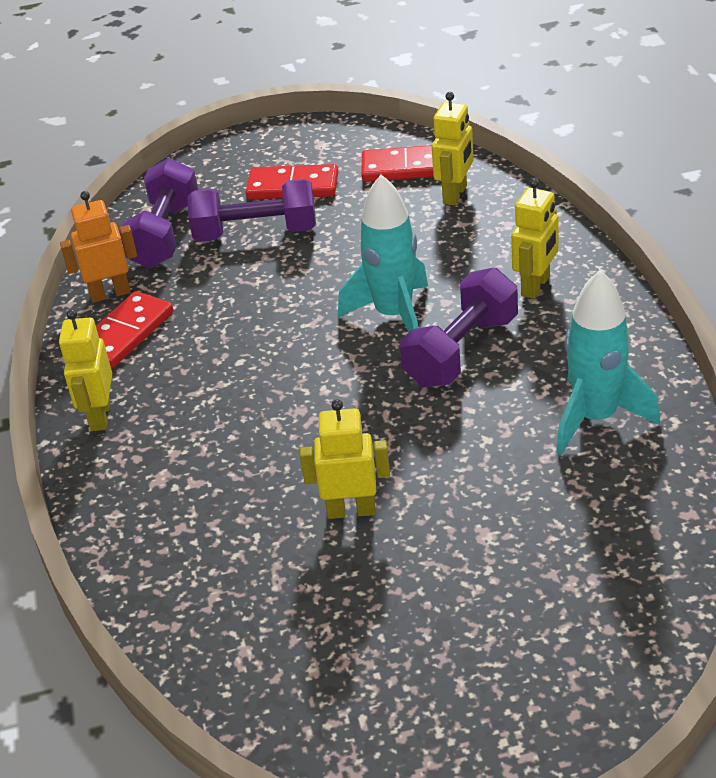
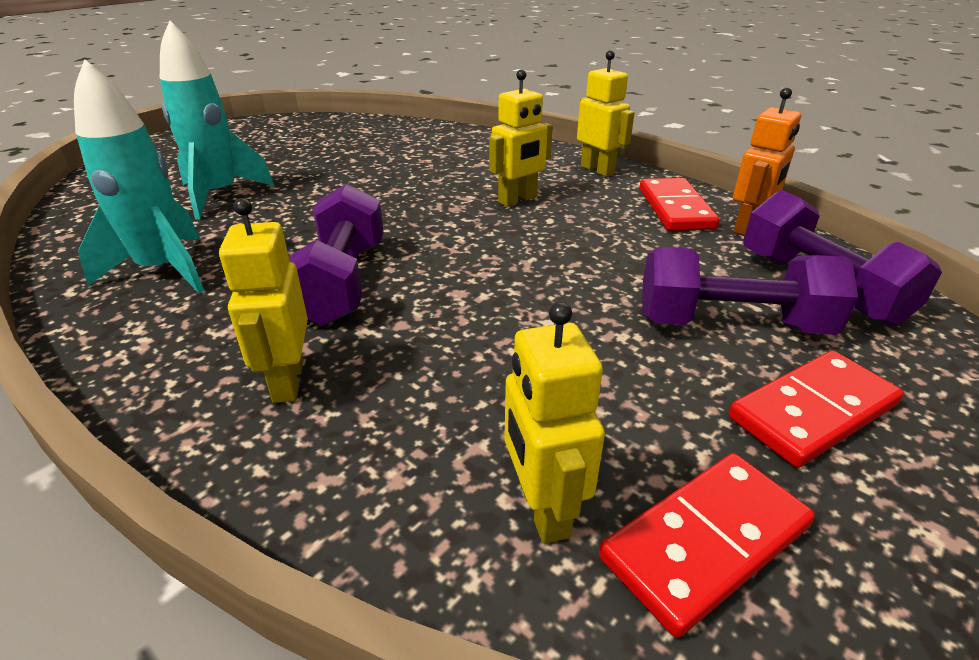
camera: 140 degrees right, 5 degrees down
purple dumbbell [187,179,316,242] -> purple dumbbell turned 45 degrees clockwise [642,247,858,335]
yellow robot [300,399,390,519] -> yellow robot moved to [489,69,553,207]
turquoise rocket [338,175,428,332] -> turquoise rocket moved to [160,21,274,219]

